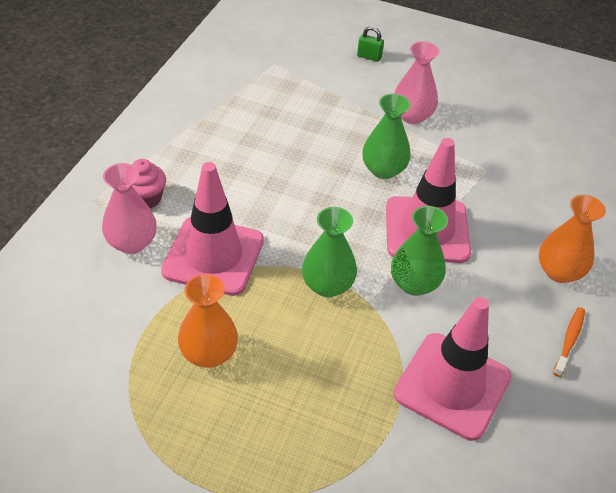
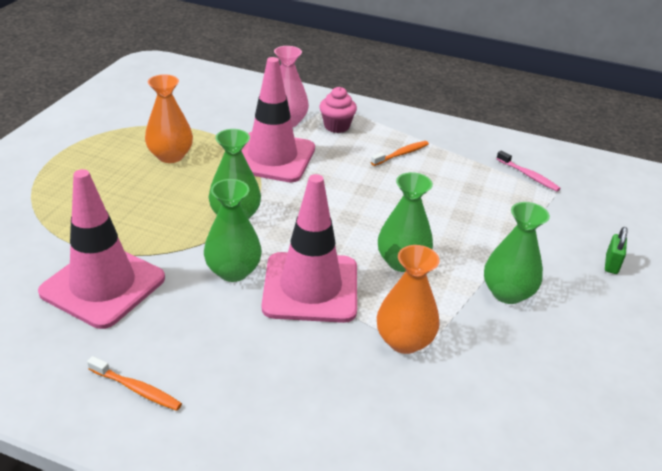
camera: 90 degrees right, 10 degrees down
pink vase [394,41,439,124] -> green vase [484,202,550,304]
orange vase [539,195,606,283] -> orange vase moved to [377,245,440,354]
none -> orange toothbrush [371,141,429,166]
none -> pink toothbrush [496,150,561,192]

